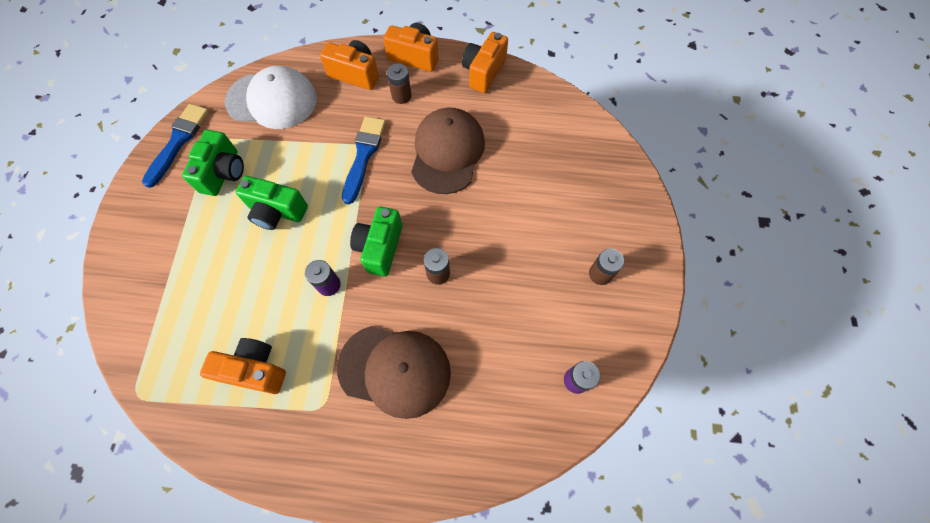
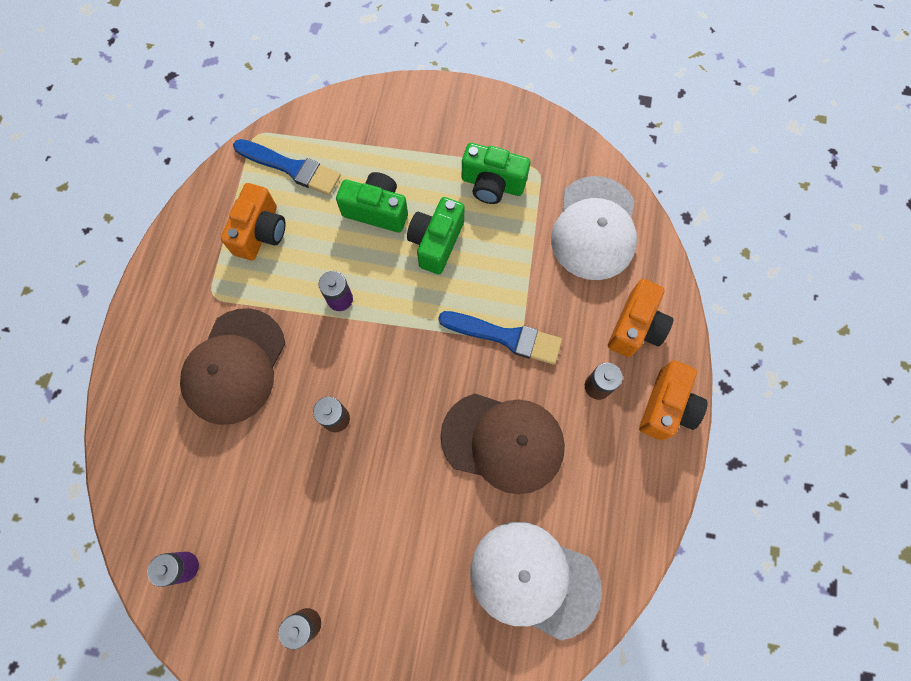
camera: 95 degrees right, 5 degrees up
blue brush [142,104,209,188] -> blue brush moved to [233,139,341,195]
green camera [350,207,403,277] -> green camera moved to [336,172,408,233]
orange camera [462,32,508,93] -> none
none -> white cap [471,522,602,641]

